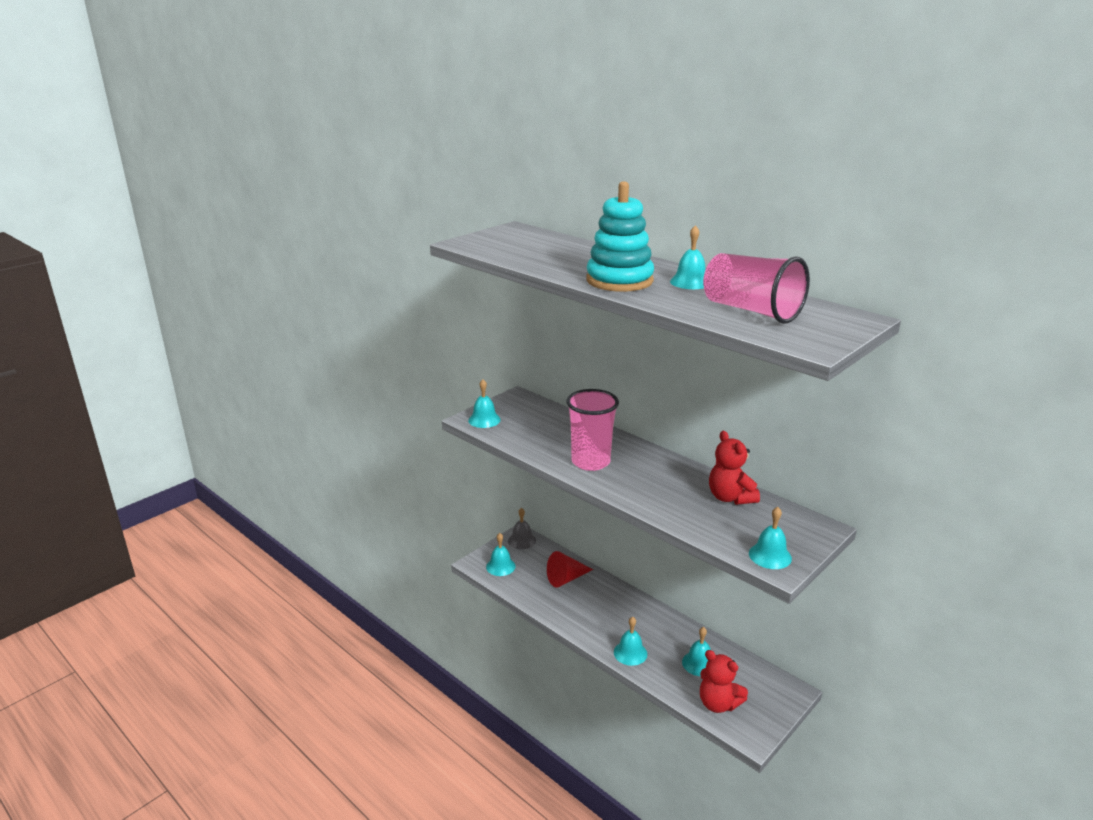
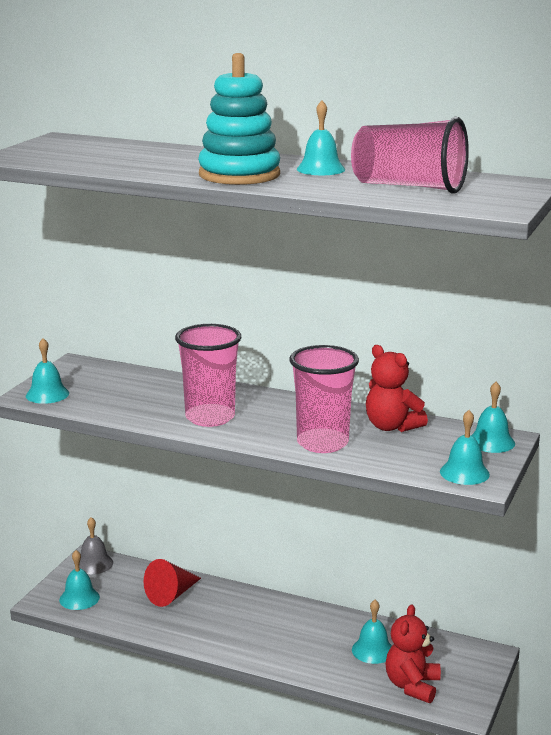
camera: 20 degrees left, 5 degrees down
turquoise bell [614,617,647,666] -> turquoise bell moved to [471,382,515,453]
red teddy bear [700,650,748,713] -> red teddy bear turned 90 degrees clockwise [385,604,441,703]
none -> pink cup [290,345,359,453]

